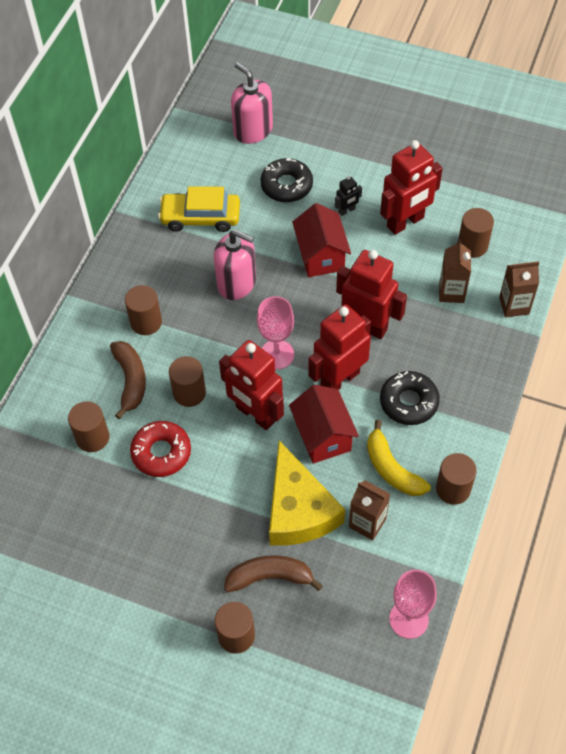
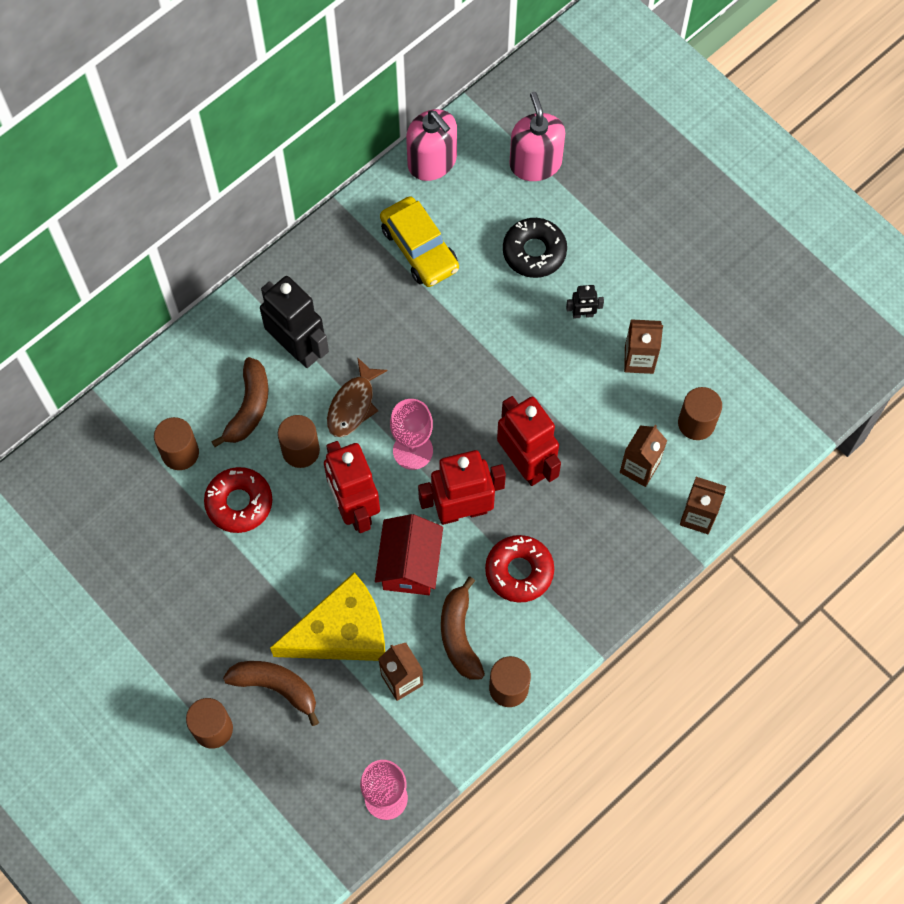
camera: 25 degrees right, 10 degrees up
brown cylinder [125,285,162,335] -> black robot [260,276,329,368]
yellow car [158,186,240,232] -> yellow car turned 150 degrees counterclockwise [380,196,459,287]
pink soap dispenser [214,229,256,300] -> pink soap dispenser moved to [406,109,457,181]
yellow cheese [269,441,345,546] -> yellow cheese turned 120 degrees counterclockwise [270,572,385,661]
red house [292,203,351,277] -> none
yellow banana [367,420,431,496] -> brown banana [441,577,485,680]
red robot [380,140,443,235] -> brown carton [624,319,663,374]
black donut [380,371,440,425] -> red donut [485,535,554,603]
none -> brown fish [327,357,388,437]

